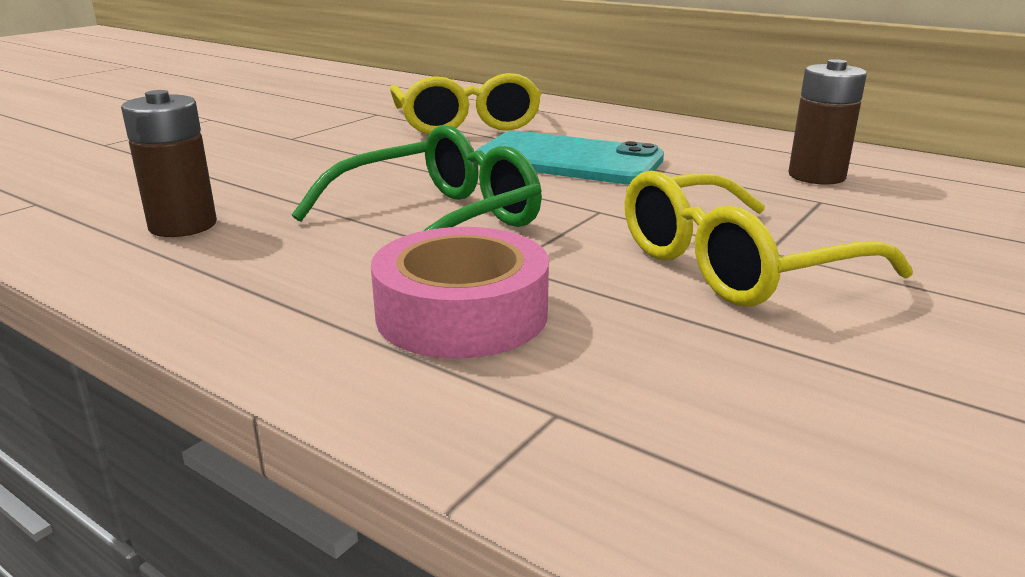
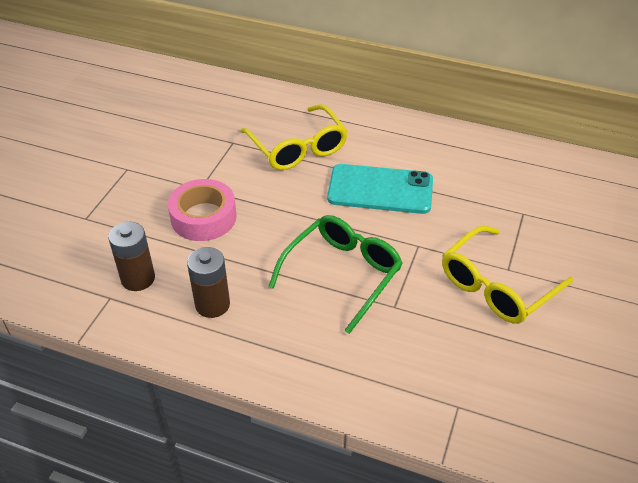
camera: 15 degrees left, 20 degrees up
pink tape [371,227,549,359] -> pink tape moved to [168,179,237,241]
brown battery [788,59,867,185] -> brown battery moved to [108,222,155,291]

